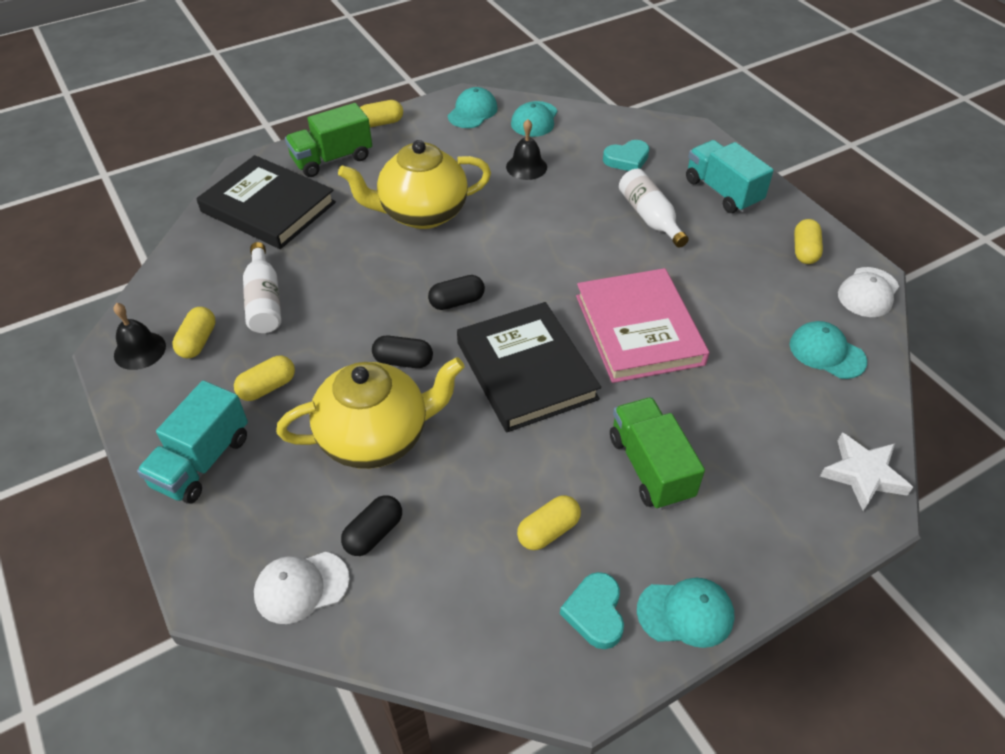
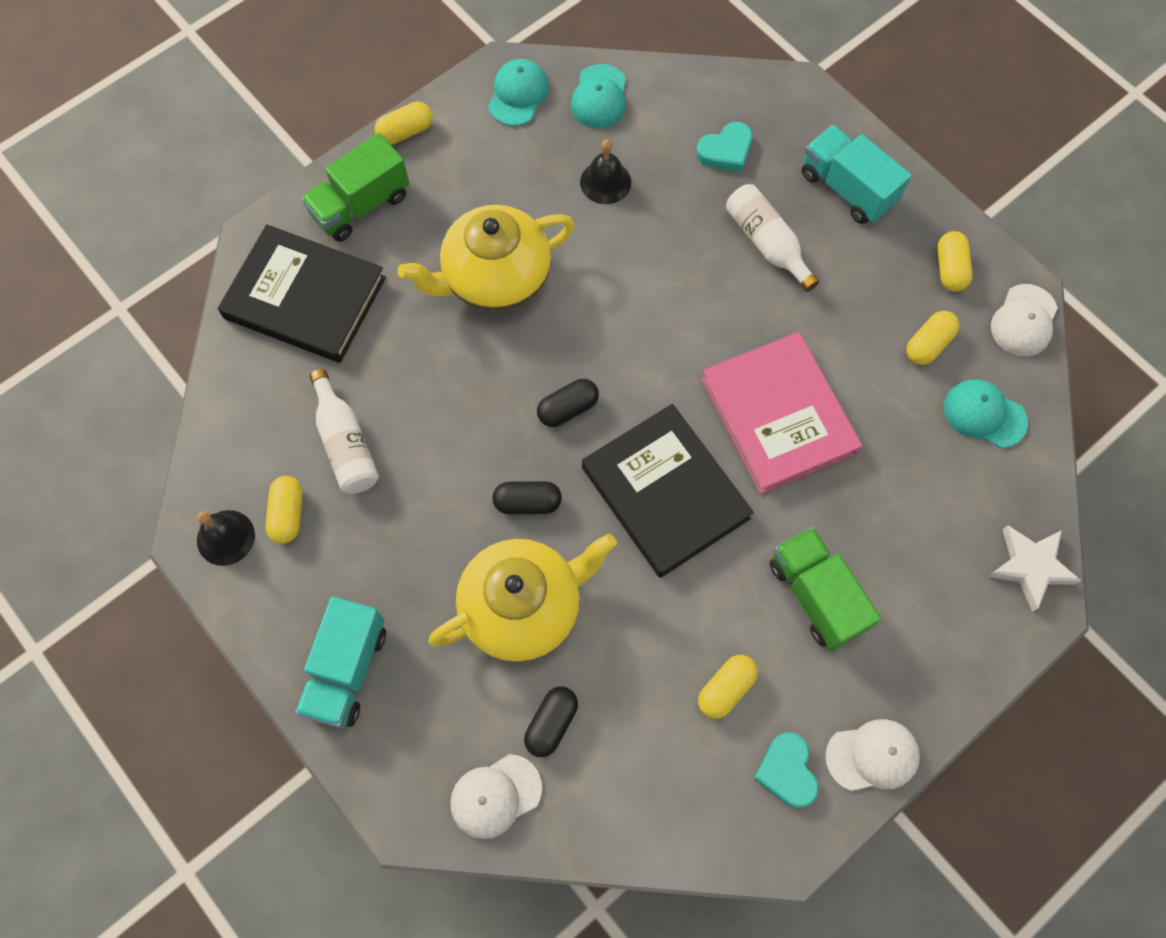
camera: 10 degrees left, 20 degrees up
yellow capsule [234,356,295,401] -> yellow capsule moved to [906,311,960,365]
turquoise cap [637,578,734,648] -> white cap [825,719,920,791]

